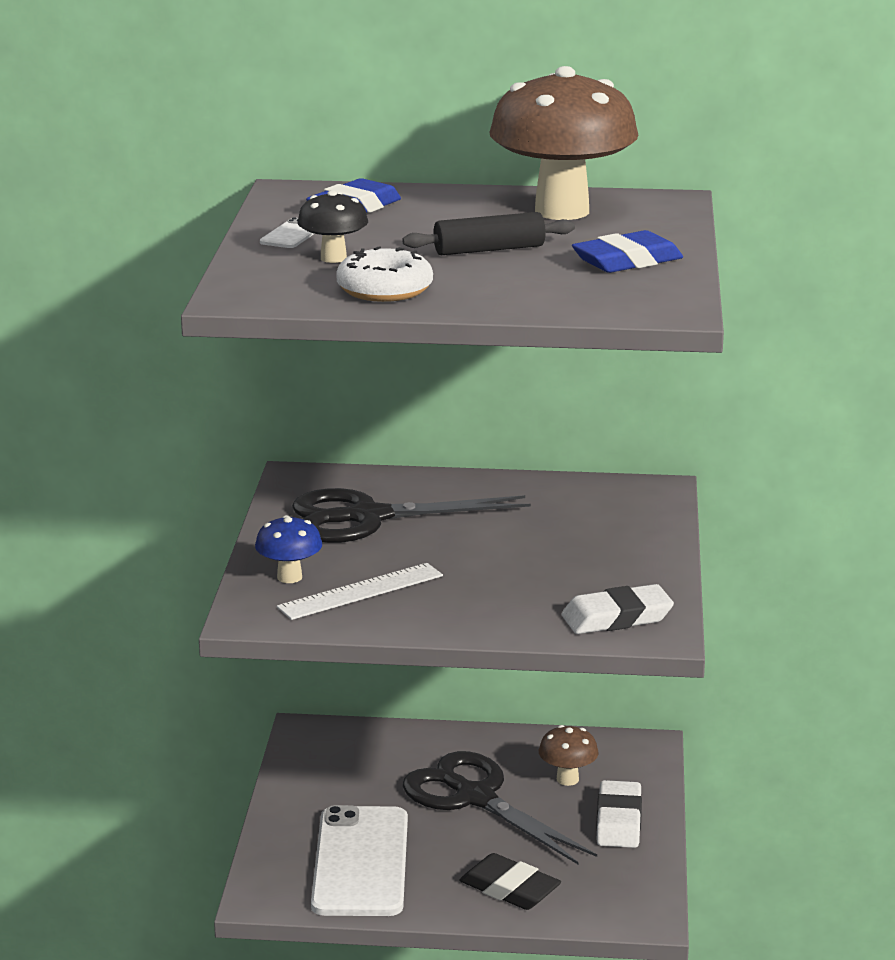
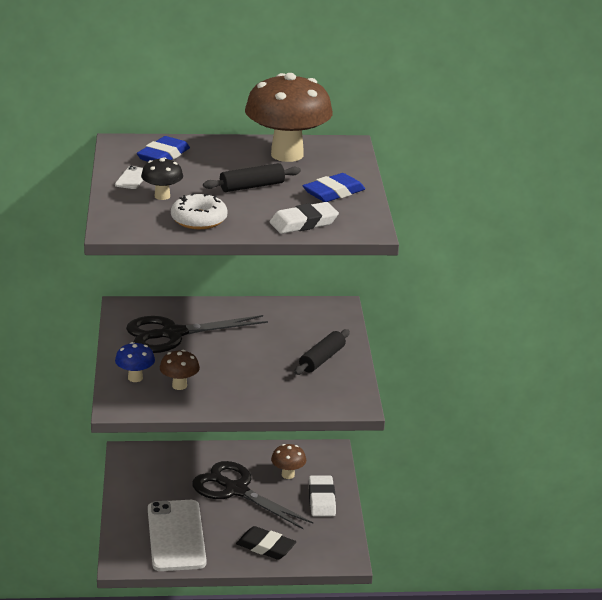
camera: 10 degrees left, 5 degrees up
white ruler [277,563,443,620] -> brown mushroom [160,350,200,390]
white eraser [561,584,674,634] -> white eraser moved to [270,202,339,234]
none -> black rolling pin [294,329,350,375]

